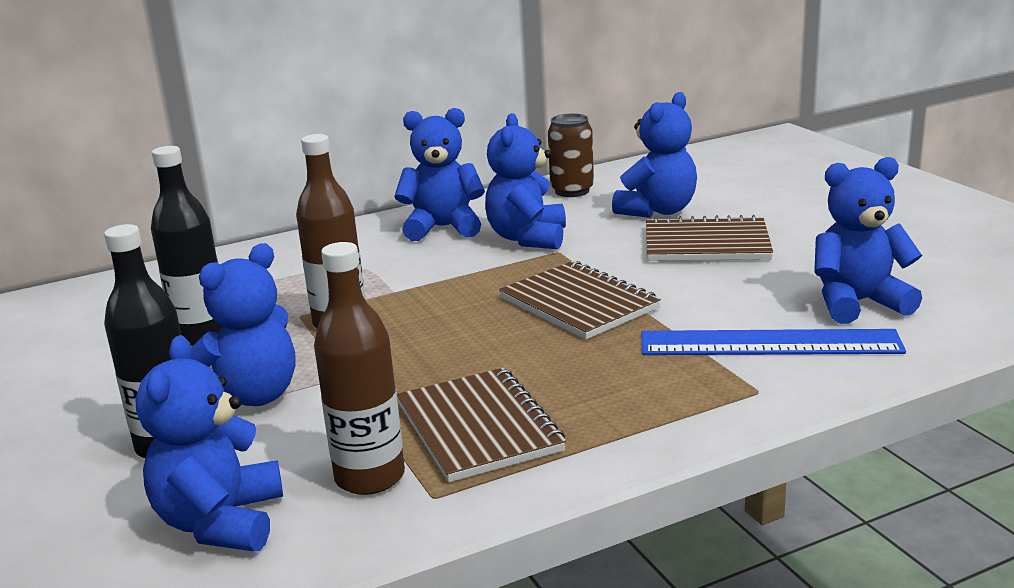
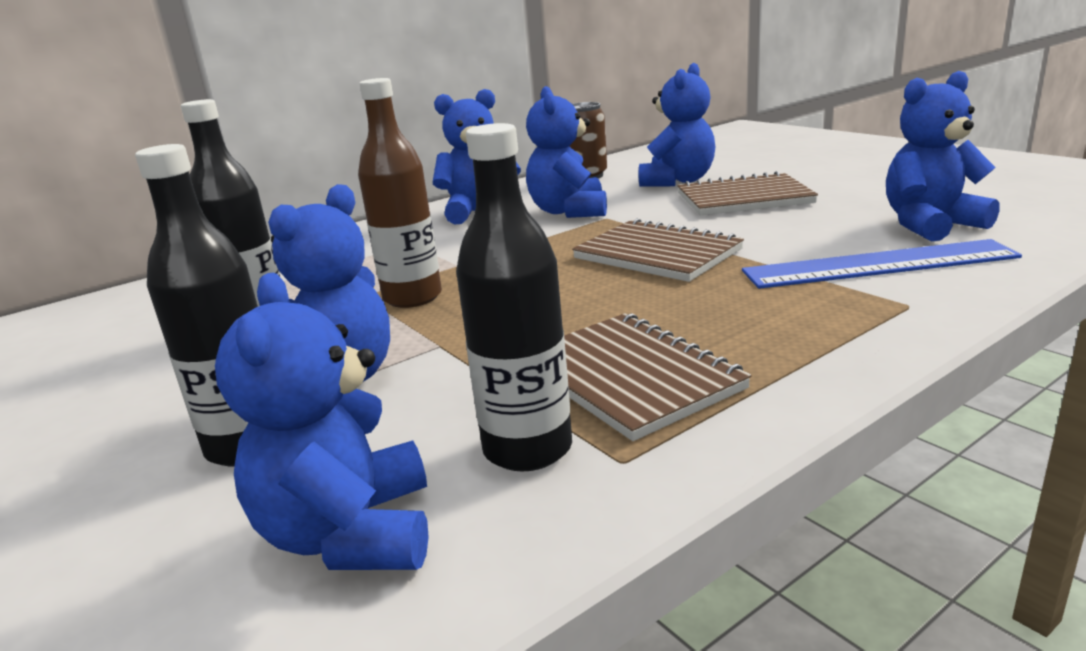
camera: 10 degrees left, 0 degrees up
brown bottle [314,242,405,495] -> black bottle [456,123,572,472]

